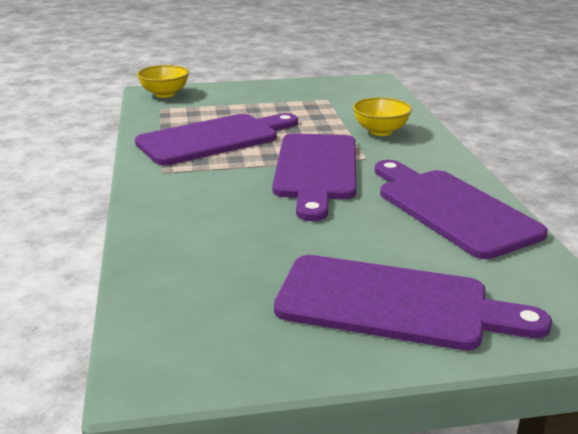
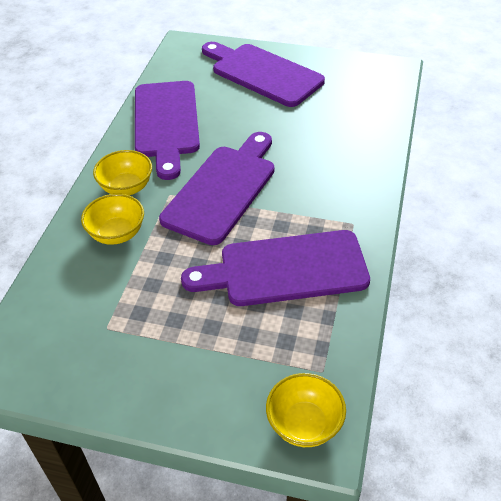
camera: 155 degrees left, 20 degrees up
none -> yellow bowl [93,150,152,195]

